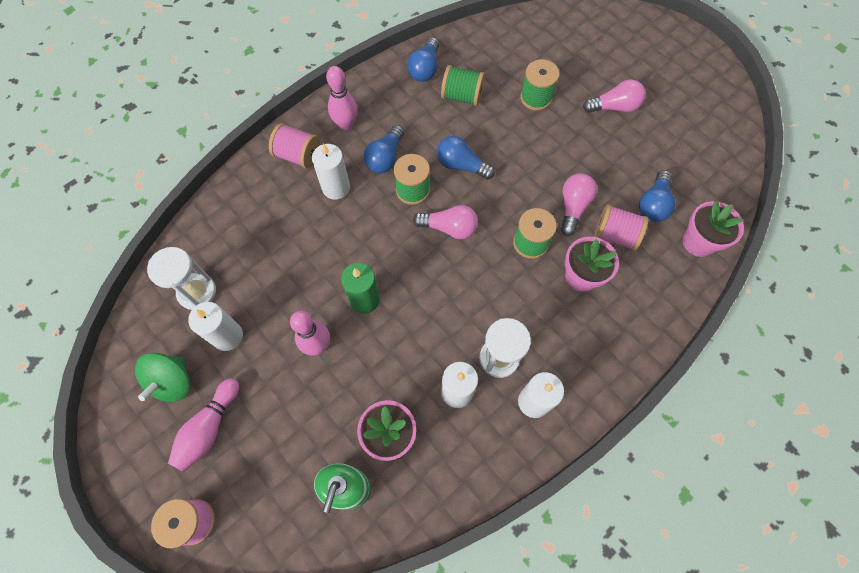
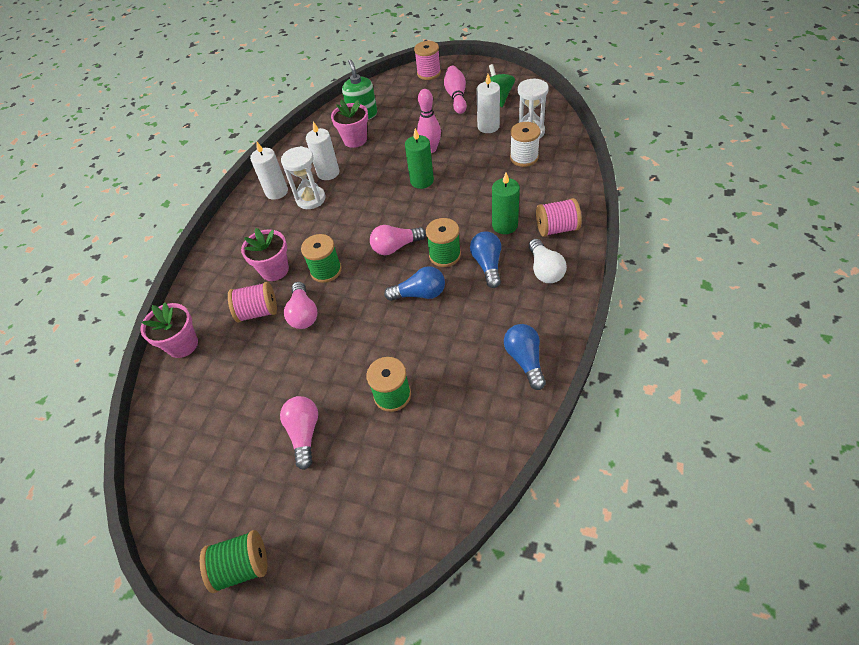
camera: 155 degrees right, 15 degrees down
white candle [312,144,350,200] -> green candle [492,172,520,234]
pink bowling pin [326,66,357,131] -> white light bulb [529,239,567,283]
green spool [441,65,485,106] -> green spool moved to [200,530,267,593]
pink light bulb [583,80,646,113] -> pink light bulb turned 120 degrees clockwise [280,396,318,470]
blue light bulb [639,170,675,222] -> none
none -> white spool [510,122,541,167]

